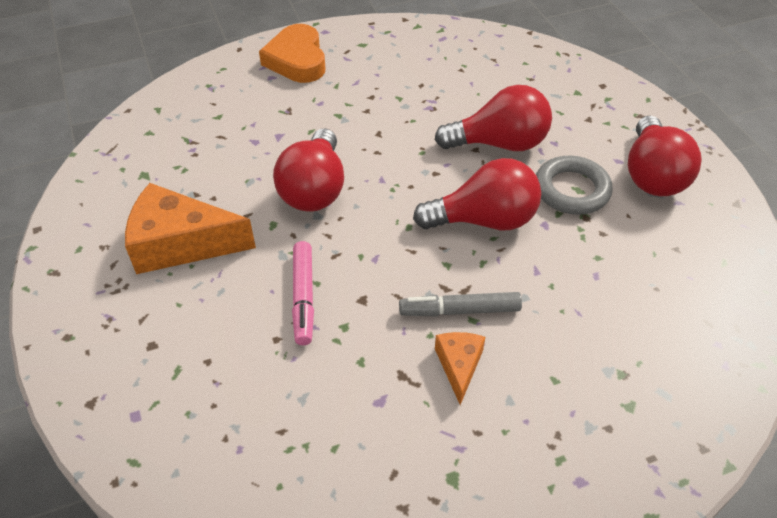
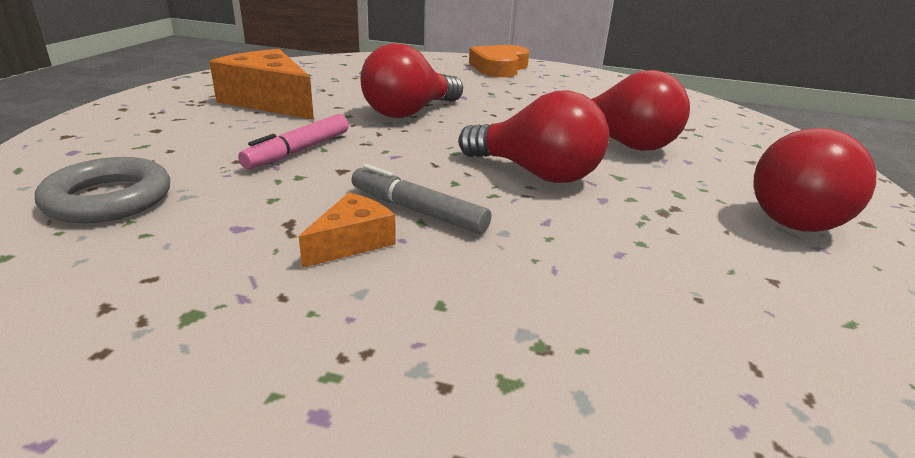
camera: 35 degrees right, 20 degrees down
grey ring [536,156,613,215] -> grey ring moved to [35,157,170,223]

